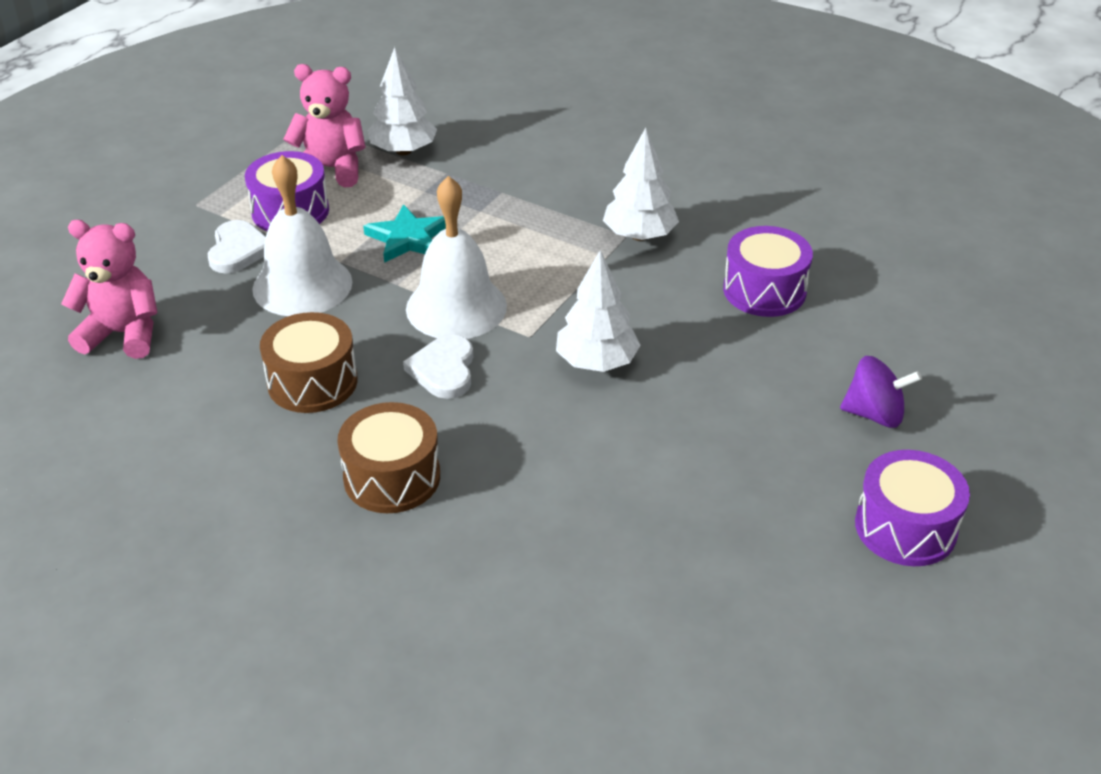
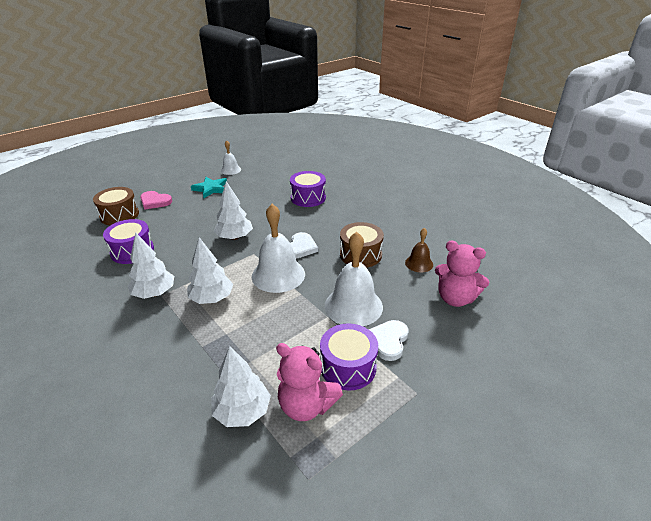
camera: 160 degrees left, 5 degrees down
brown drum [338,402,440,513] -> brown drum moved to [93,187,139,225]
turquoise star [363,204,446,263] -> turquoise star moved to [191,177,227,198]
purple spinning top [840,356,922,428] -> pink heart [140,191,172,210]
purple drum [855,450,970,566] -> purple drum moved to [290,171,326,207]
none -> white tree [187,237,233,304]
none -> white bell [221,140,241,175]
none -> brown bell [405,228,433,272]

